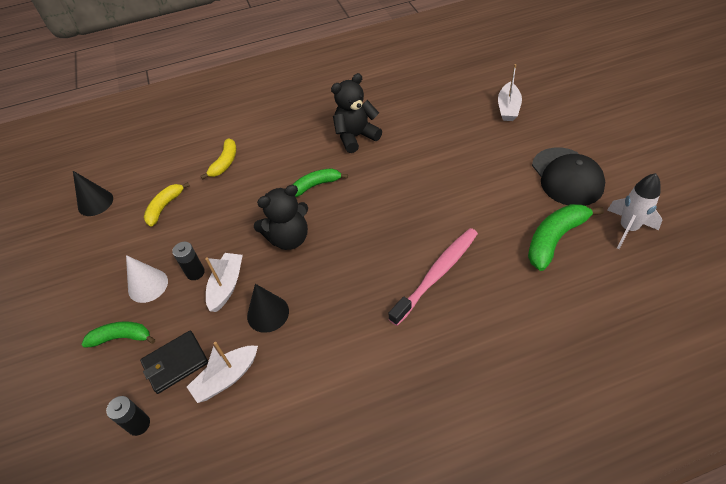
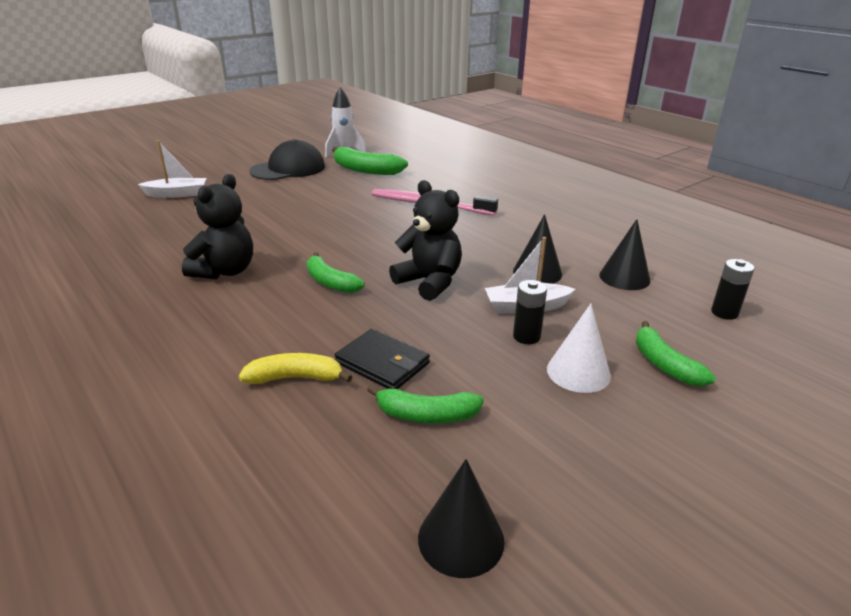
camera: 115 degrees left, 20 degrees down
black wallet [140,331,208,394] -> black wallet moved to [335,329,430,389]
yellow banana [144,182,190,227] -> green banana [367,385,484,423]
white boat [187,342,258,403] -> black cone [599,219,650,290]
black teddy bear [331,73,382,153] -> black teddy bear turned 105 degrees counterclockwise [182,174,253,279]

